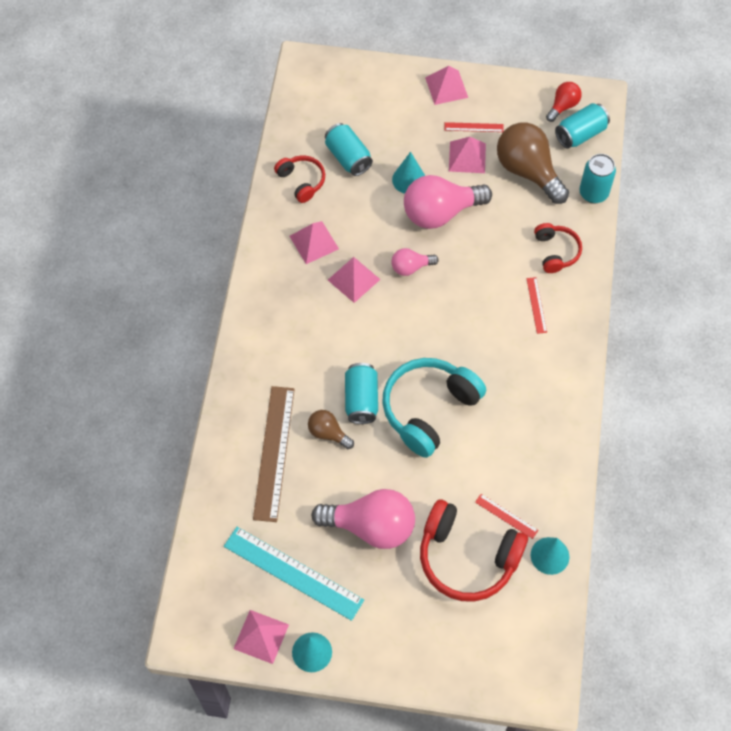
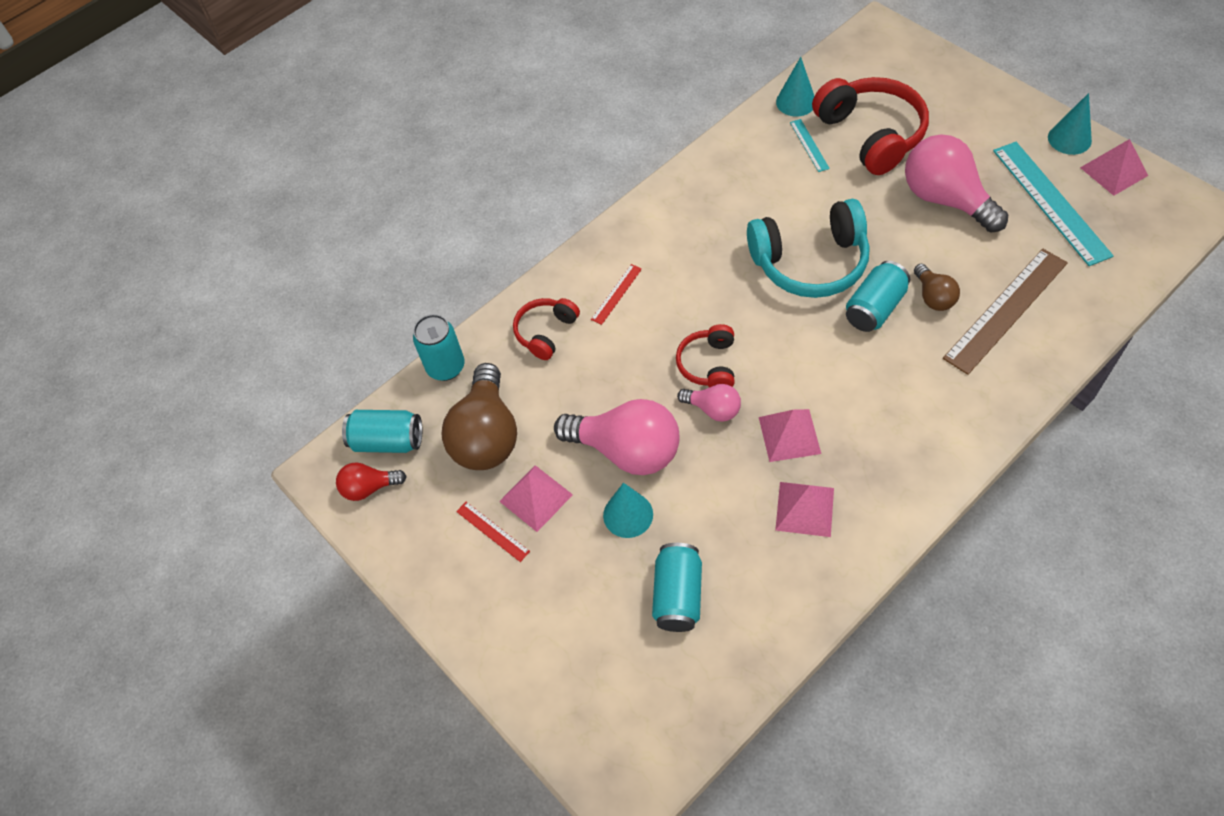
camera: 135 degrees left, 5 degrees down
red headphones [274,155,325,203] -> red headphones moved to [676,324,735,387]
pink pyramid [425,66,468,105] -> none
red ruler [475,494,538,539] -> turquoise ruler [790,119,830,172]

